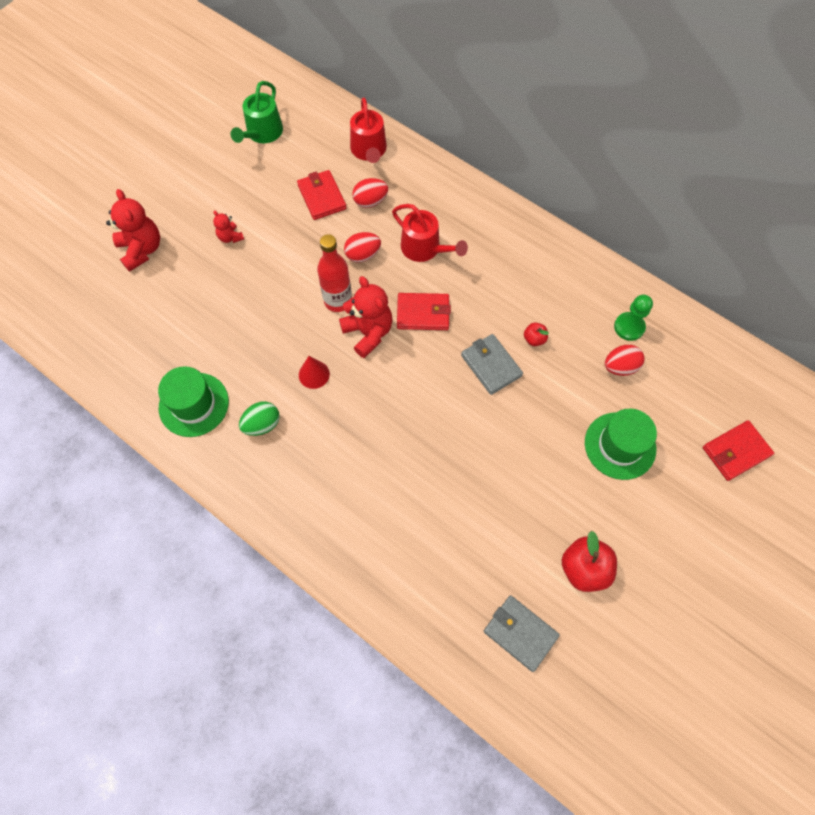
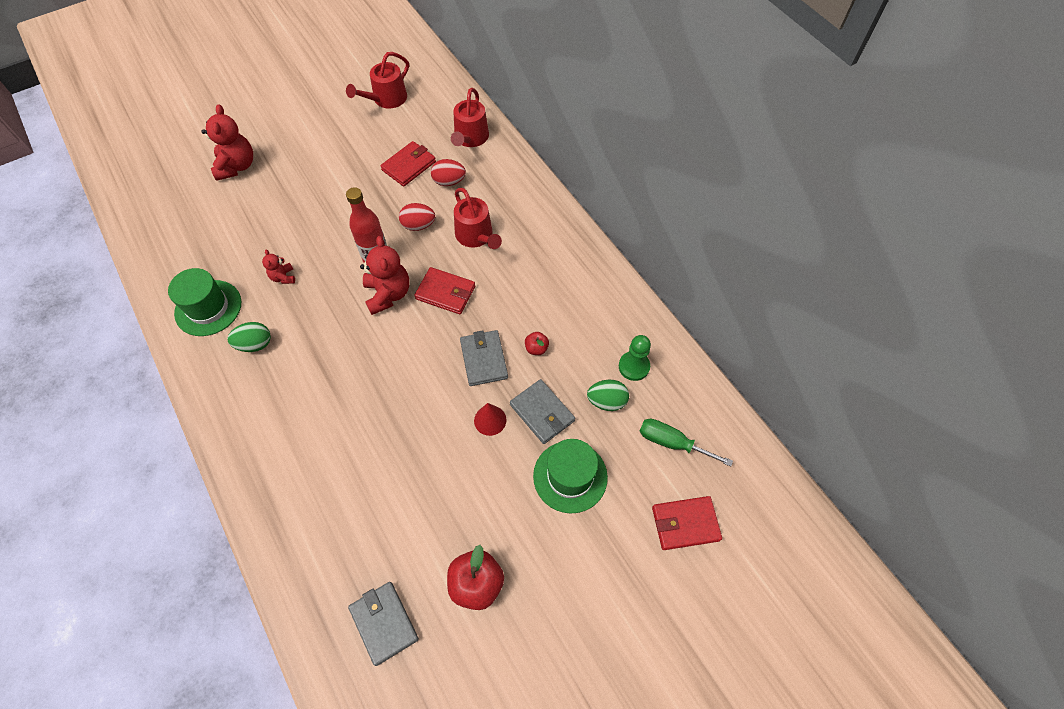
camera: 20 degrees right, 5 degrees down
red teddy bear [213,210,244,243] -> red teddy bear moved to [262,250,295,284]
green watering can [231,81,283,143] -> red watering can [346,52,409,109]
red wallet [297,170,347,220] -> red wallet turned 45 degrees clockwise [380,141,436,187]
red cone [299,356,330,389] -> red cone moved to [474,403,506,436]
red egg [605,345,645,376] -> green egg [587,380,629,411]
none -> grey wallet [510,379,575,444]
none -> green screwdriver [640,419,733,467]

